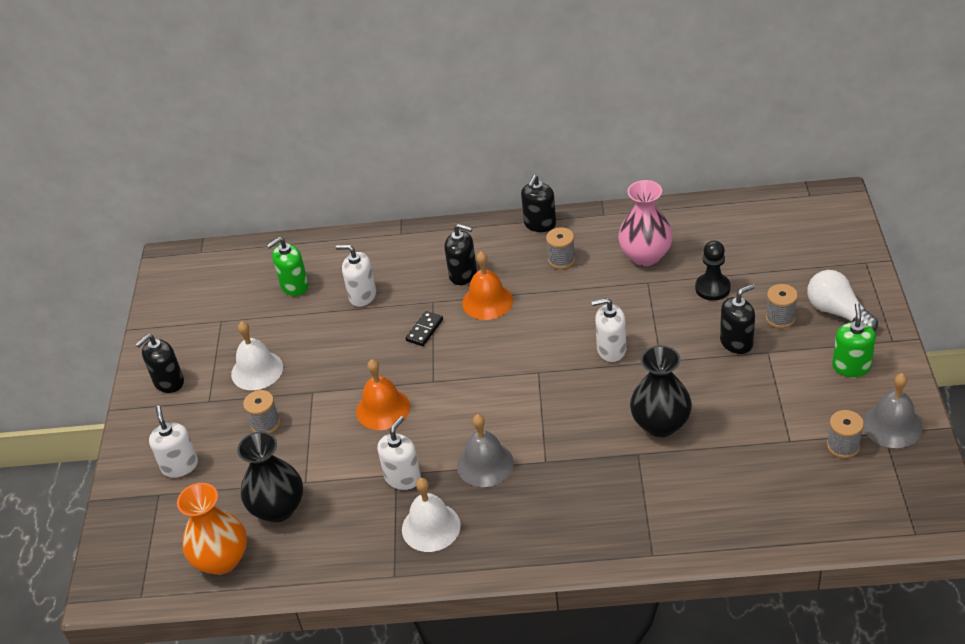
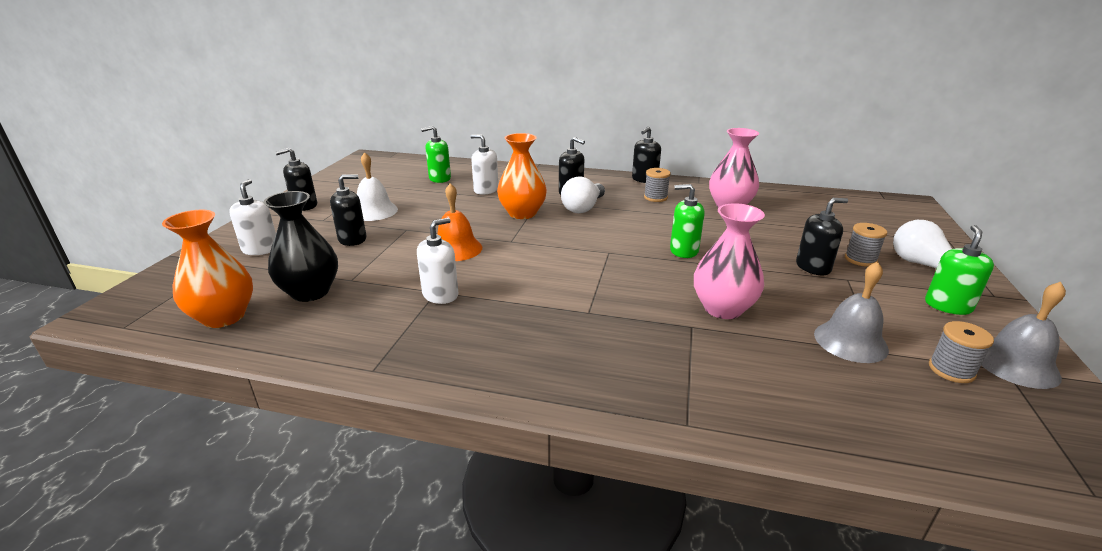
camera: 10 degrees right, 15 degrees down
grey spool [243,390,280,434] -> black soap dispenser [330,174,367,246]
white bell [402,478,461,552] -> none
black domino [405,311,443,346] -> orange vase [497,133,547,219]
grey bell [457,414,514,487] -> grey bell moved to [814,261,889,363]
orange bell [462,251,513,320] -> white light bulb [561,176,605,213]
white soap dispenser [591,298,626,362] -> green soap dispenser [670,184,705,258]
black vase [630,345,692,437] -> pink vase [694,203,765,319]
black pawn [695,241,731,301] -> none

